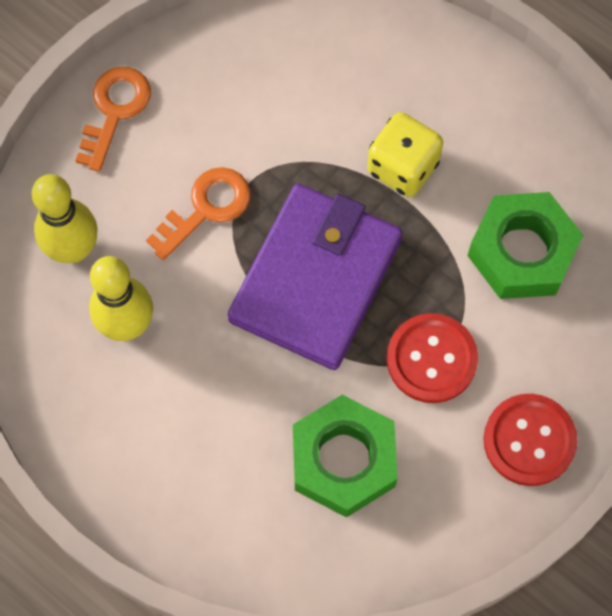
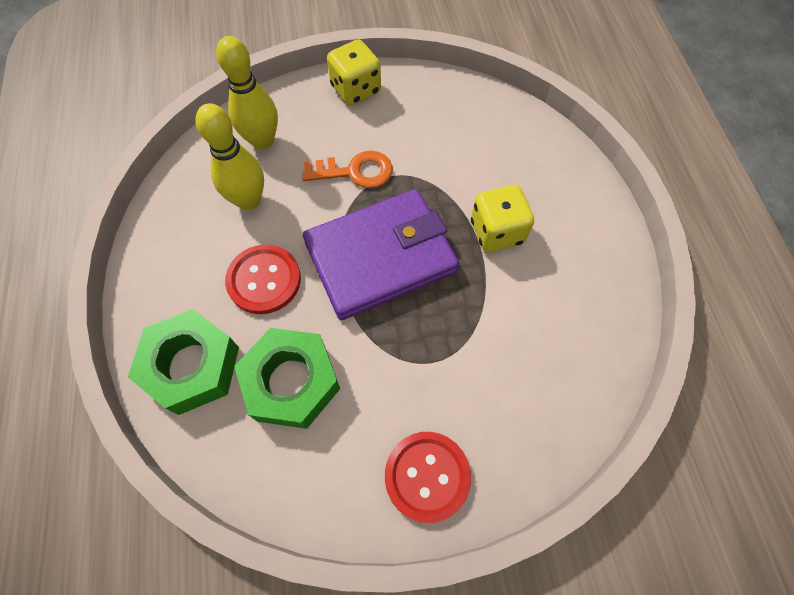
camera: 40 degrees right, 5 degrees down
orange key [75,67,151,172] -> yellow dice [327,40,381,105]
red button [387,313,478,403] -> red button moved to [225,244,301,314]
green nut [468,192,583,299] -> green nut moved to [128,309,239,415]

